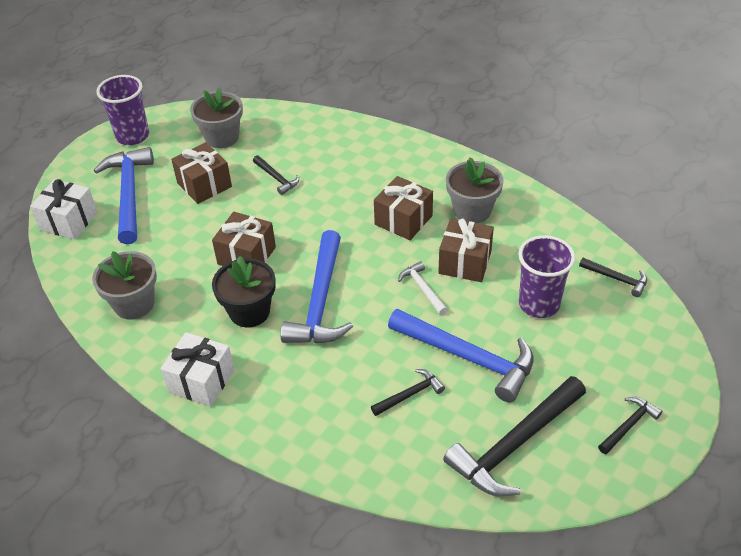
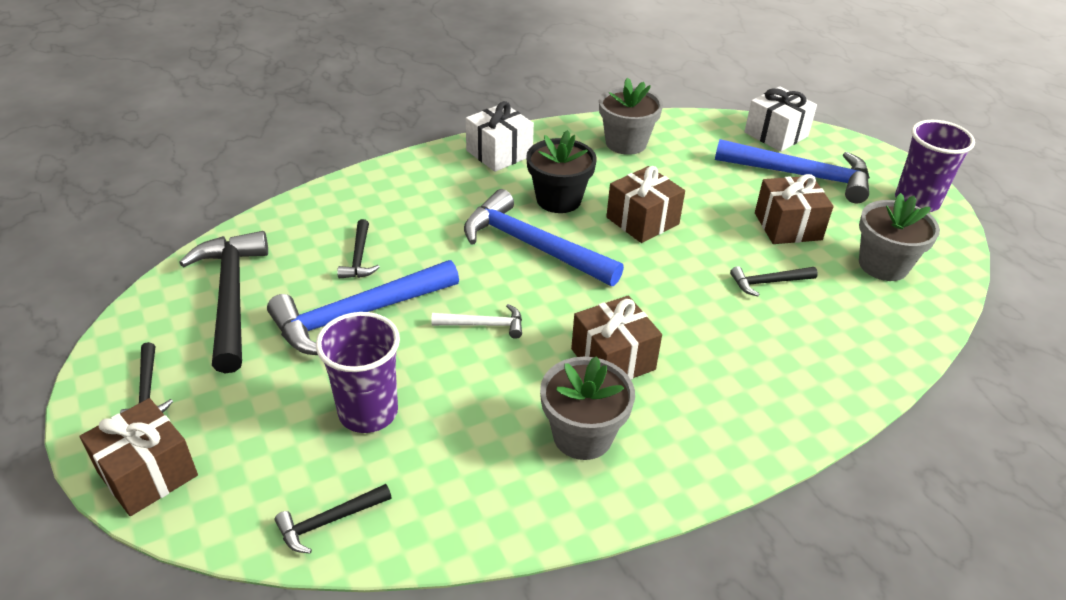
camera: 115 degrees right, 5 degrees down
brown gift [438,219,494,282] -> brown gift moved to [79,398,198,516]

